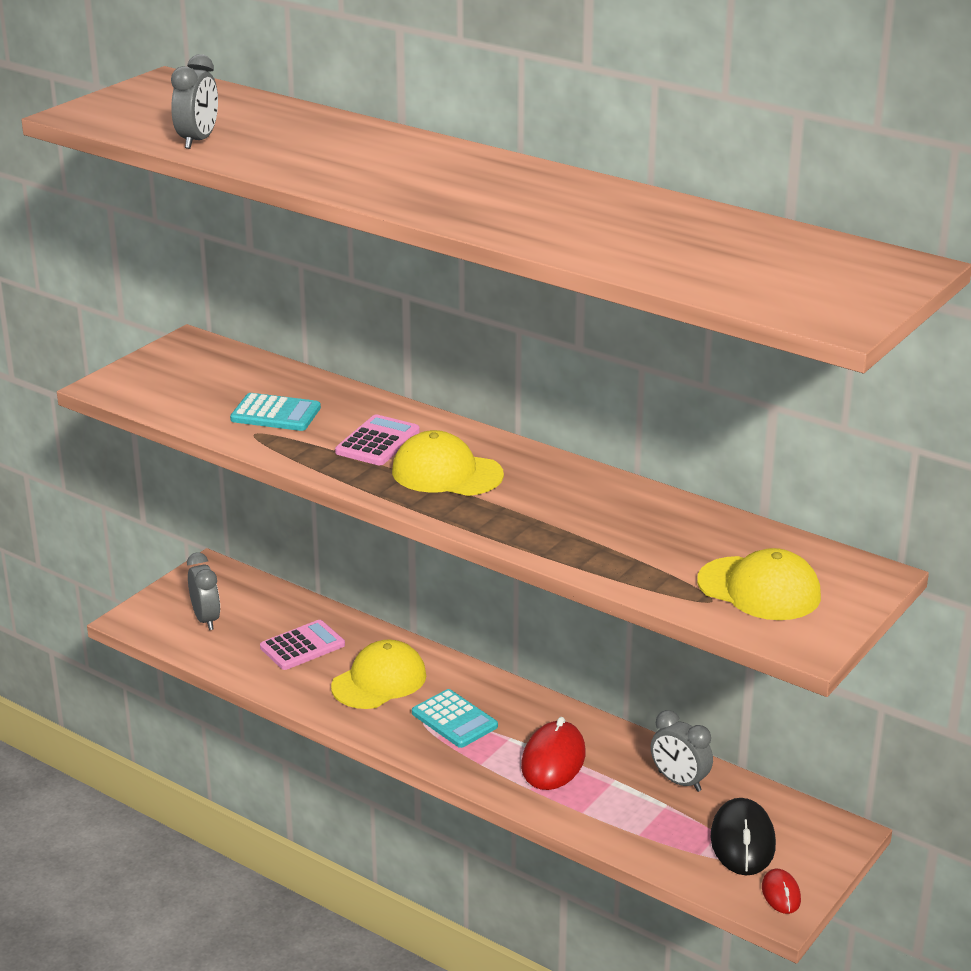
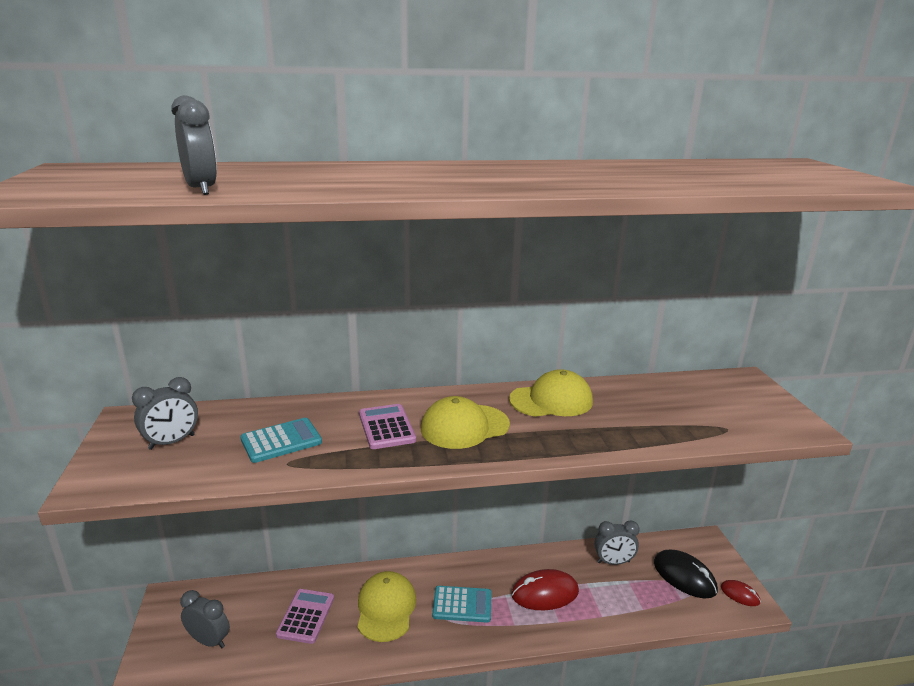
camera: 45 degrees left, 5 degrees down
red mouse [521,717,585,790] -> red mouse turned 75 degrees counterclockwise [512,569,579,610]
yellow cap [697,548,821,620] -> yellow cap moved to [509,369,593,417]
none -> grey clock [132,377,198,450]

